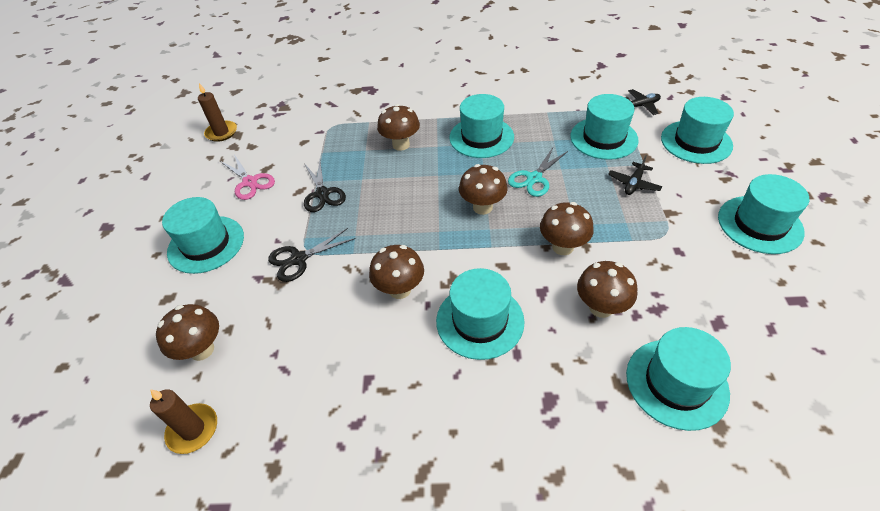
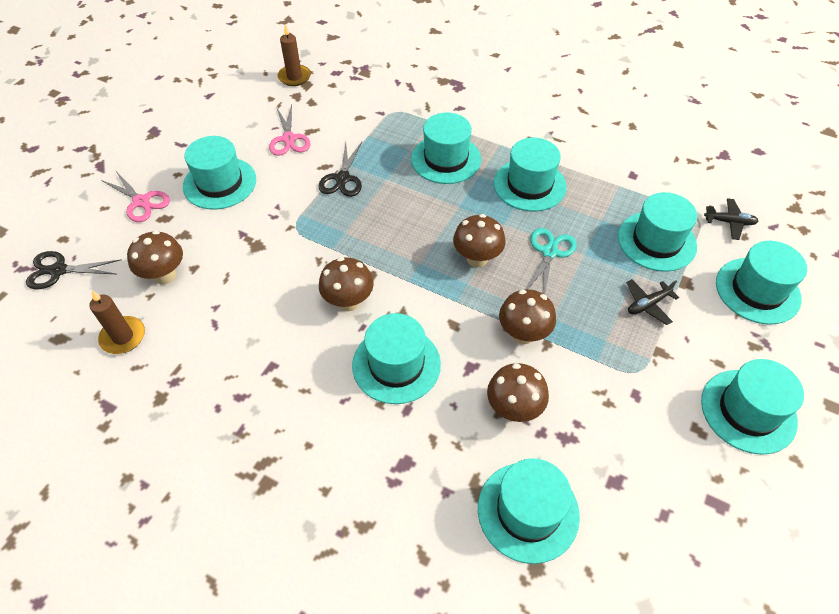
camera: 25 degrees right, 5 degrees up
black scissors [268,228,356,282] -> black scissors moved to [26,251,122,289]
brown mushroom [377,104,420,151] -> turquoise hat [411,113,481,184]
turquoise scissors [508,146,568,197] -> turquoise scissors turned 135 degrees clockwise [527,228,577,295]
none -> pink scissors [101,170,170,222]

